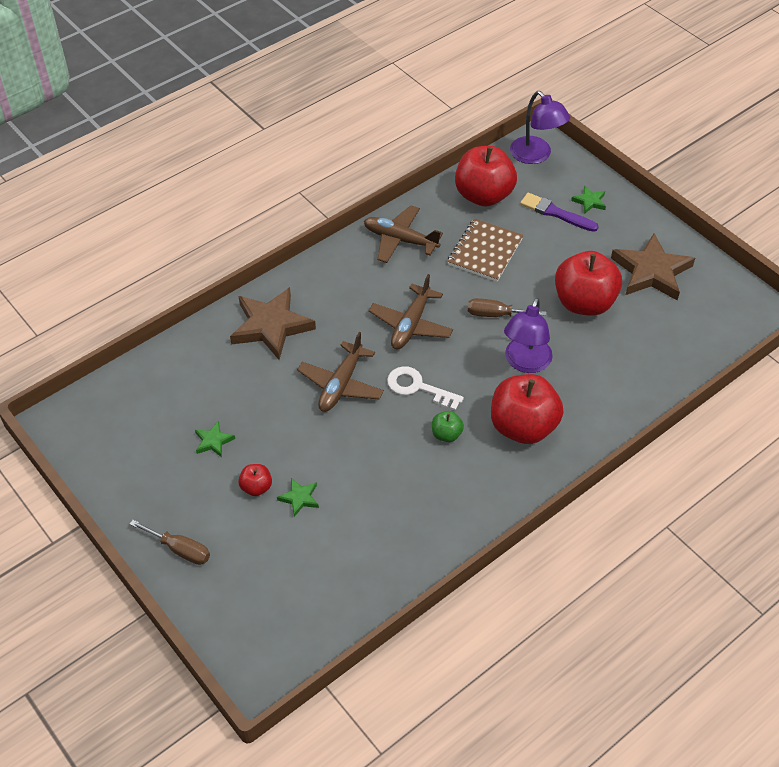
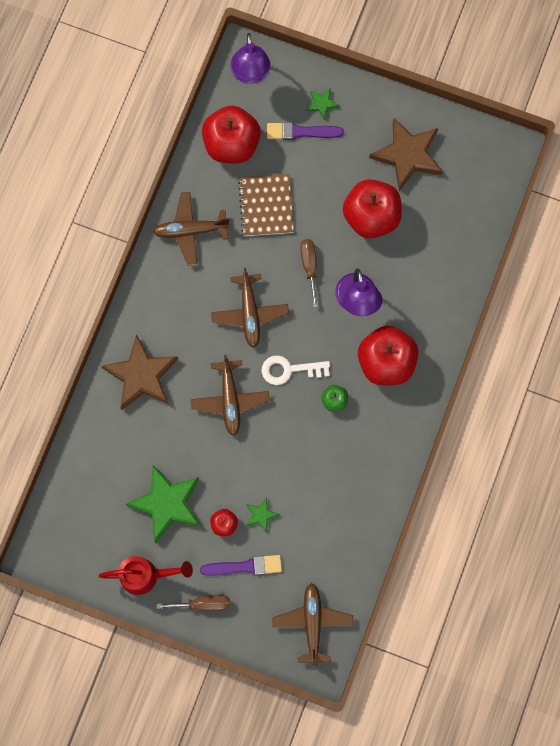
camera: 30 degrees left, 25 degrees up
green star [195,420,235,457] -> green star [125,465,201,543], size x2.22
brown screwdriver [468,298,546,317] -> brown screwdriver turned 105 degrees clockwise [300,239,318,307]
purple lamp [510,91,570,164] -> purple lamp turned 60 degrees clockwise [231,33,270,84]
none -> red watering can [99,556,193,595]
none -> purple brush [200,555,282,576]
none -> brown plane [272,583,354,666]

